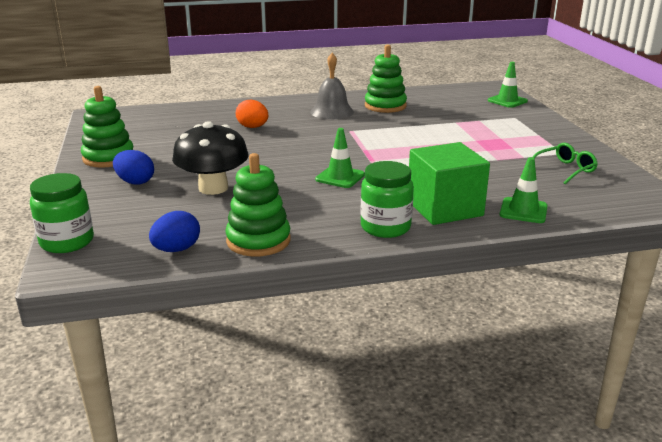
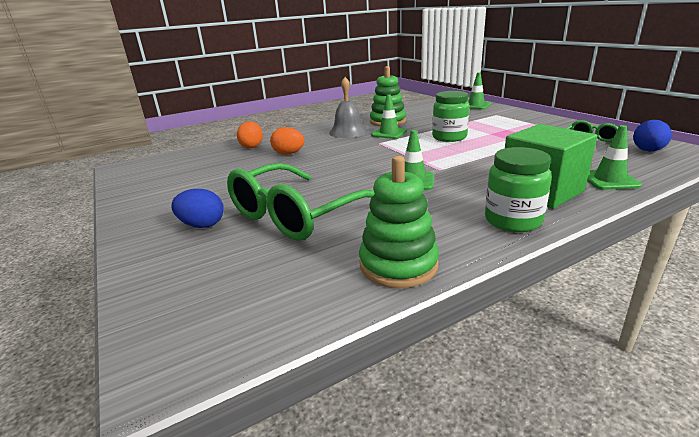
camera: 15 degrees left, 0 degrees up
green jar [30,173,94,253] -> green jar moved to [432,91,470,142]
green stacking toy [81,86,134,168] -> none
blue egg [149,211,200,252] -> blue egg moved to [633,120,672,151]
black mushroom [172,121,249,195] -> green glasses [227,163,375,241]
none -> orange egg [237,121,263,148]
none -> green traffic cone [371,94,407,139]

